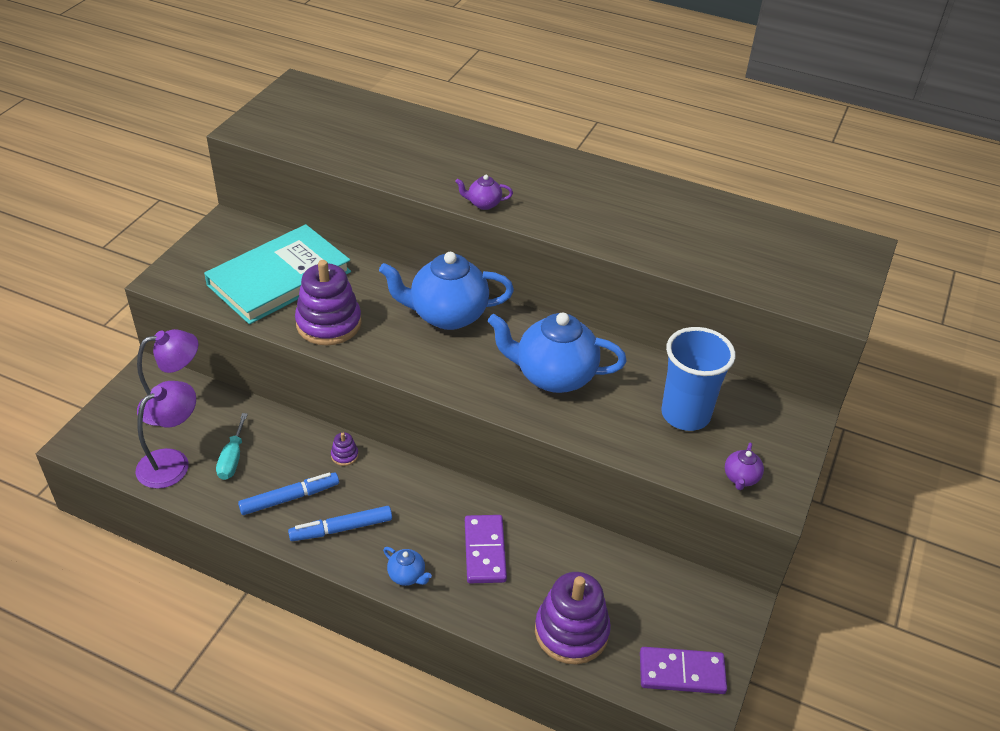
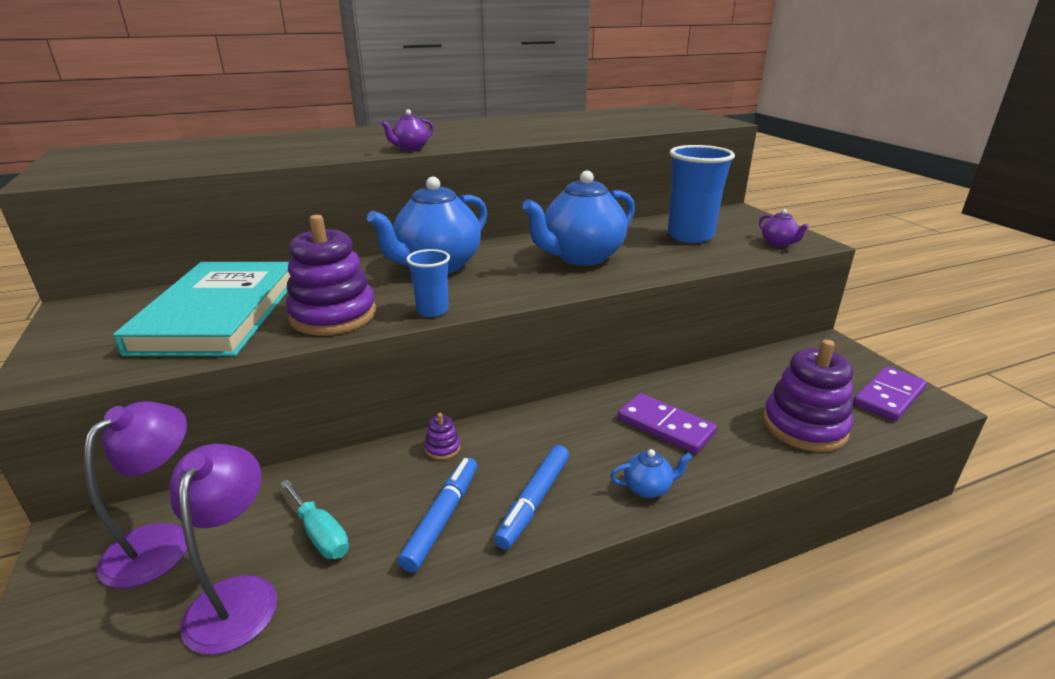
camera: 45 degrees left, 15 degrees down
none -> blue cup [406,249,450,317]

